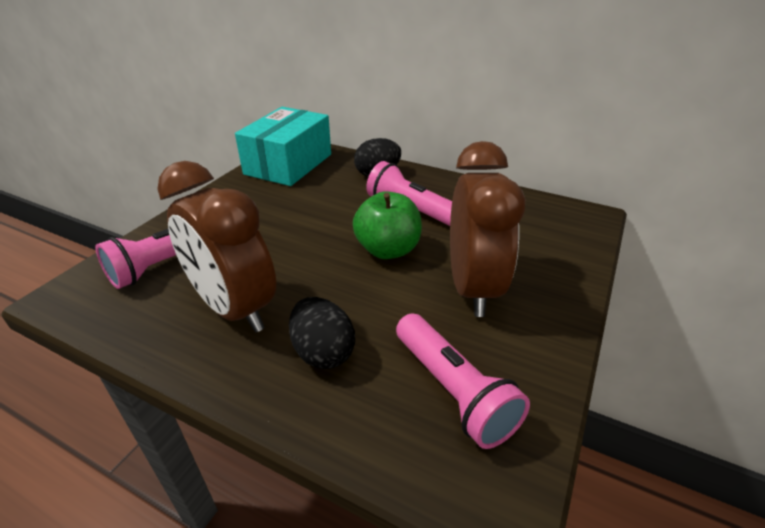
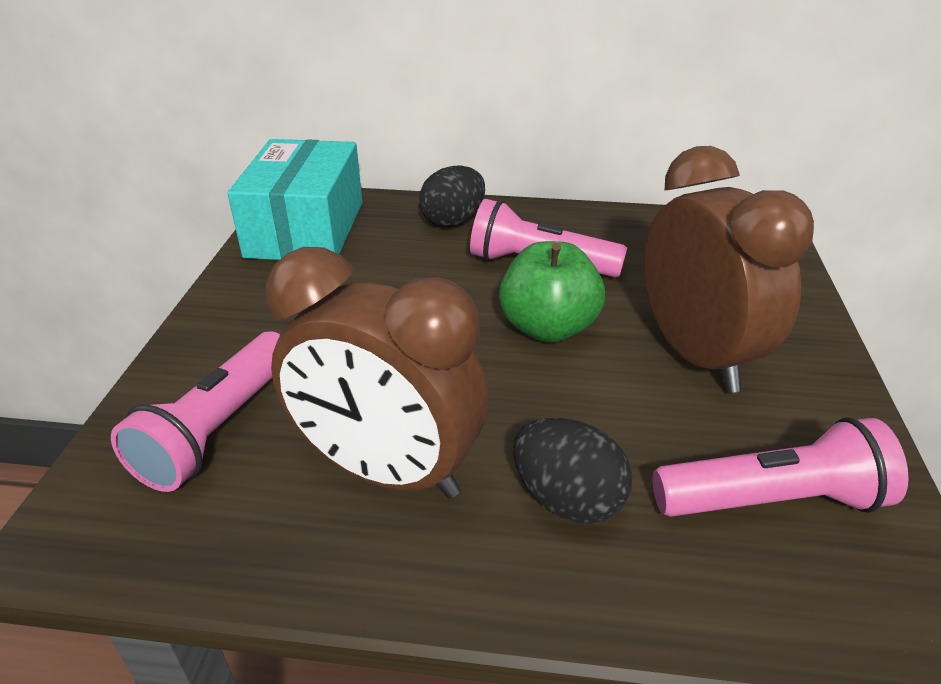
camera: 20 degrees left, 0 degrees up
pink flashlight [396,313,530,449] -> pink flashlight turned 45 degrees counterclockwise [652,418,909,517]

